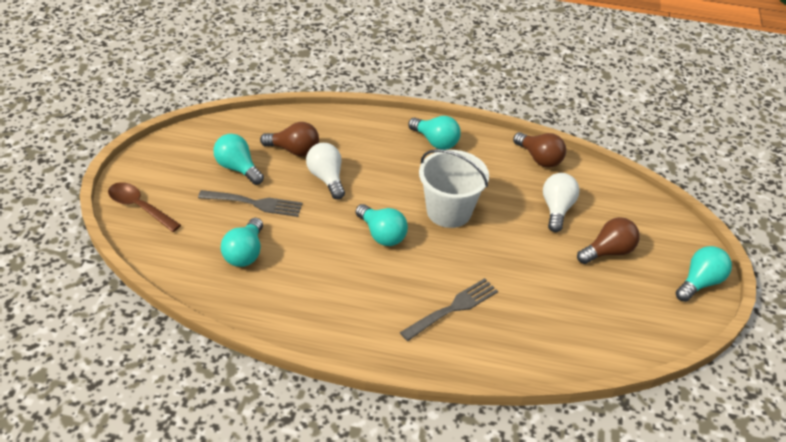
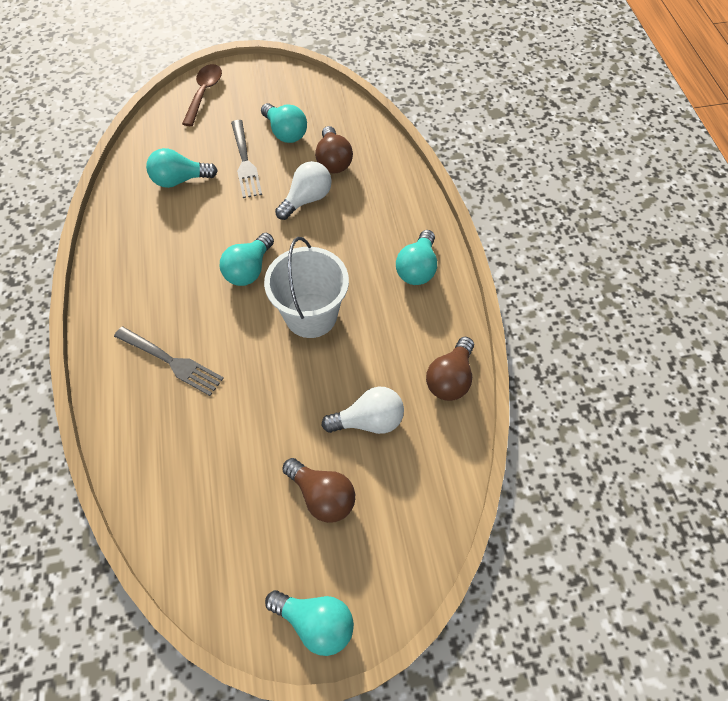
camera: 70 degrees right, 15 degrees up
turquoise light bulb [213,134,264,185] -> turquoise light bulb turned 120 degrees clockwise [261,103,307,143]

